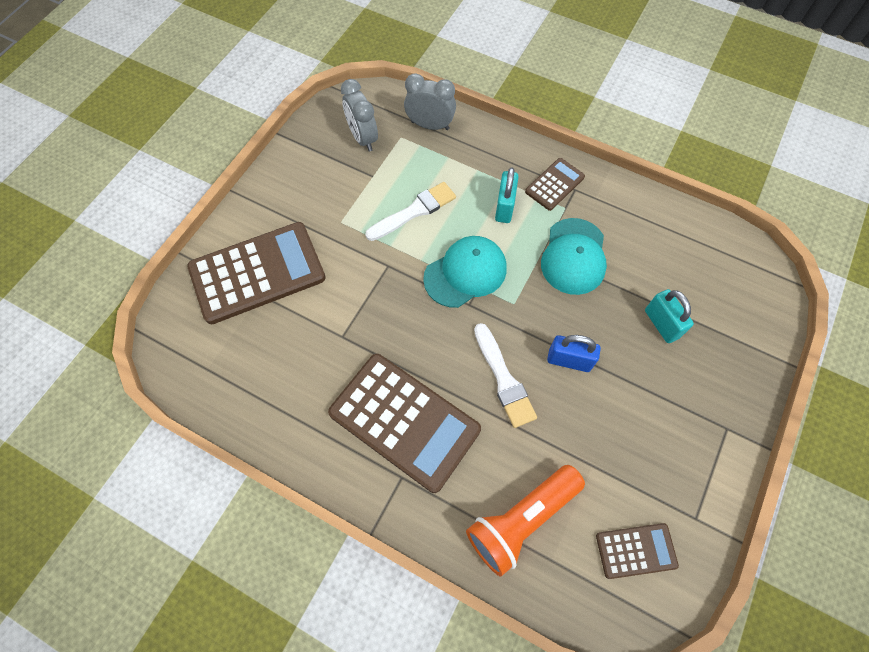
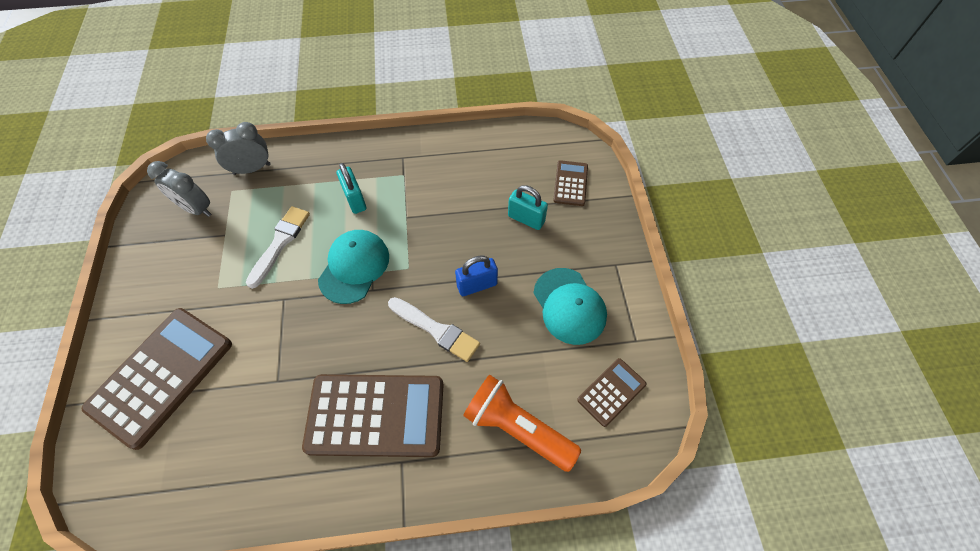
camera: 35 degrees left, 5 degrees down
orange flashlight [466,465,585,577] -> orange flashlight turned 105 degrees clockwise [463,375,581,472]
brown calculator [525,158,585,211] -> brown calculator moved to [553,160,588,206]
turquoise cap [541,218,607,295] -> turquoise cap moved to [534,268,607,345]

